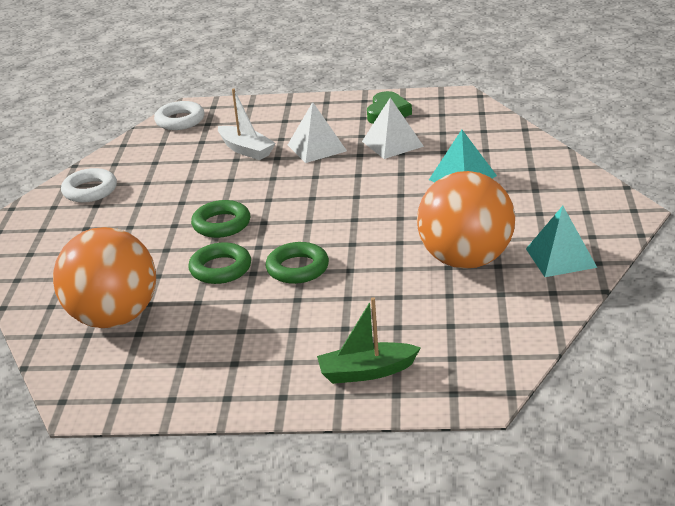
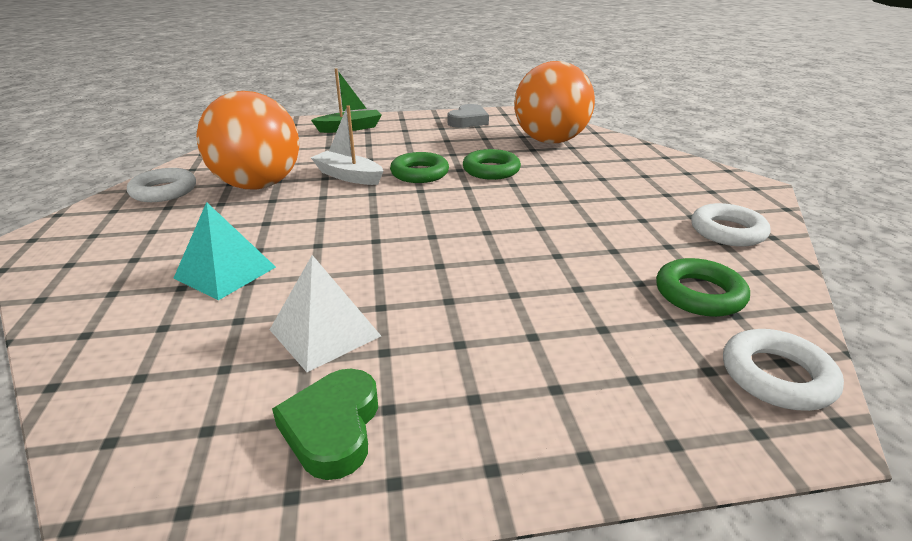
camera: 165 degrees right, 0 degrees up
green ring [191,200,250,238] -> green ring moved to [656,258,750,317]
white boat [218,88,276,160] -> white boat moved to [310,105,383,185]
white pyramid [288,102,347,163] -> none
turquoise pyramid [526,206,597,277] -> white ring [127,168,196,202]
none -> grey heart [448,104,489,128]

